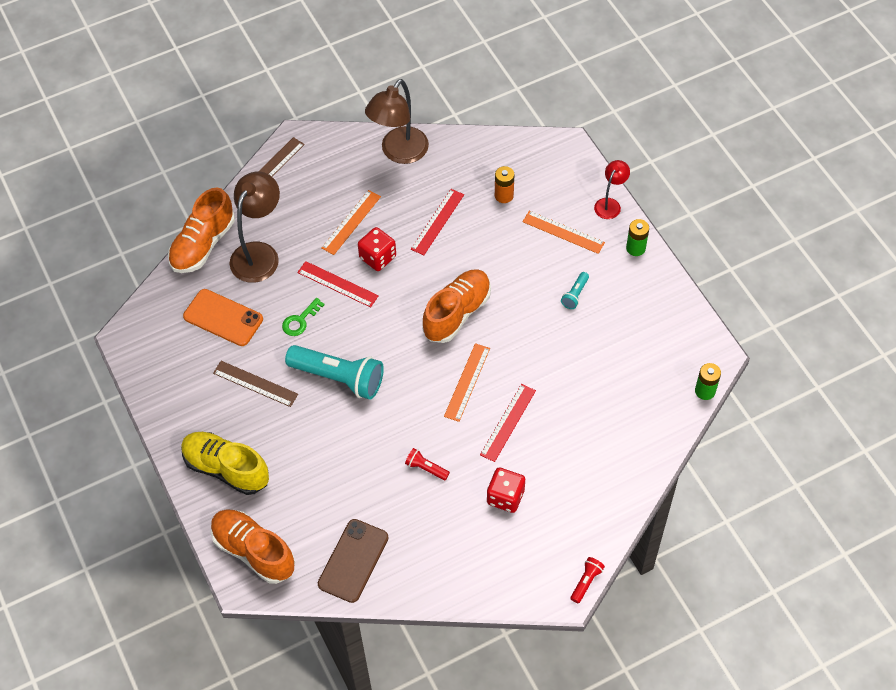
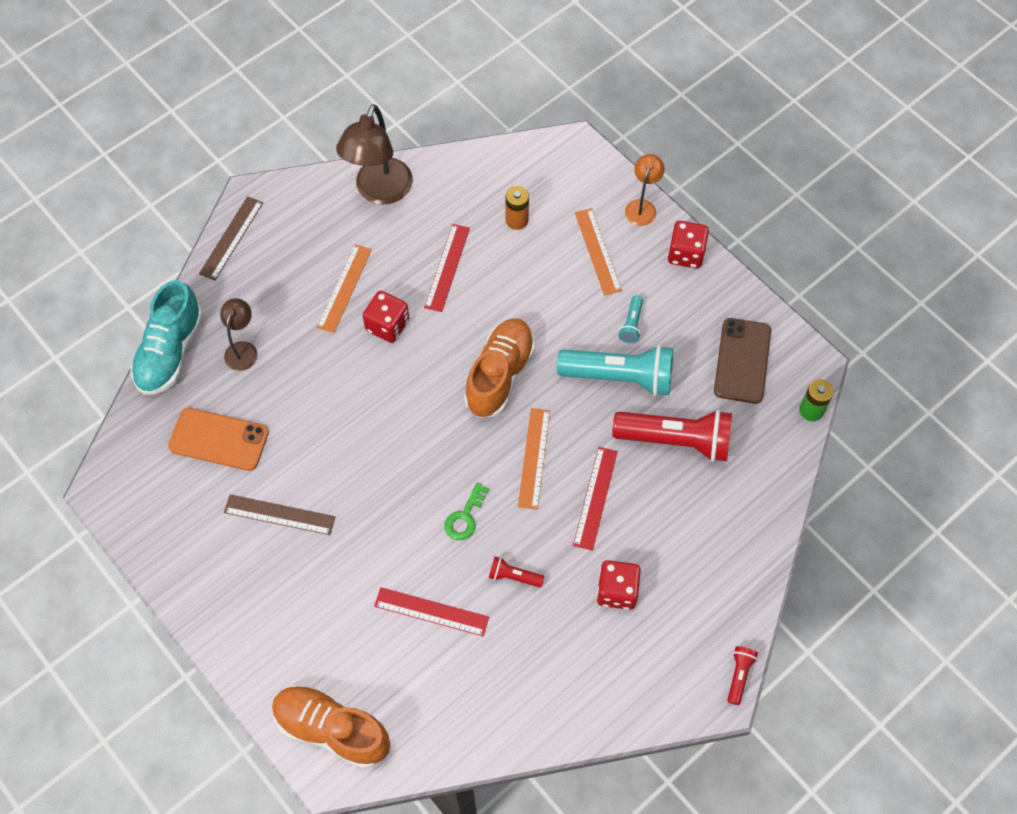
camera: 15 degrees left, 5 degrees up
orange shoe [168,188,235,273] -> turquoise shoe [130,280,203,395]
yellow shoe [181,432,269,495] -> none
brown lamp [229,172,280,283] -> brown lamp [220,298,257,371], size x0.55
green key [282,298,325,336] -> green key moved to [444,483,489,540]
turquoise flashlight [285,345,384,400] -> turquoise flashlight moved to [557,345,673,396]
red ruler [297,261,379,307] -> red ruler moved to [374,587,489,636]
brown phone [318,519,389,603] -> brown phone moved to [714,318,771,404]
orange ruler [522,211,605,254] -> orange ruler turned 60 degrees clockwise [575,208,622,295]
red lamp [594,160,630,219] -> orange lamp [625,154,665,226]
green battery [626,219,649,256] -> red dice [668,221,709,269]
none -> red flashlight [612,410,732,462]

